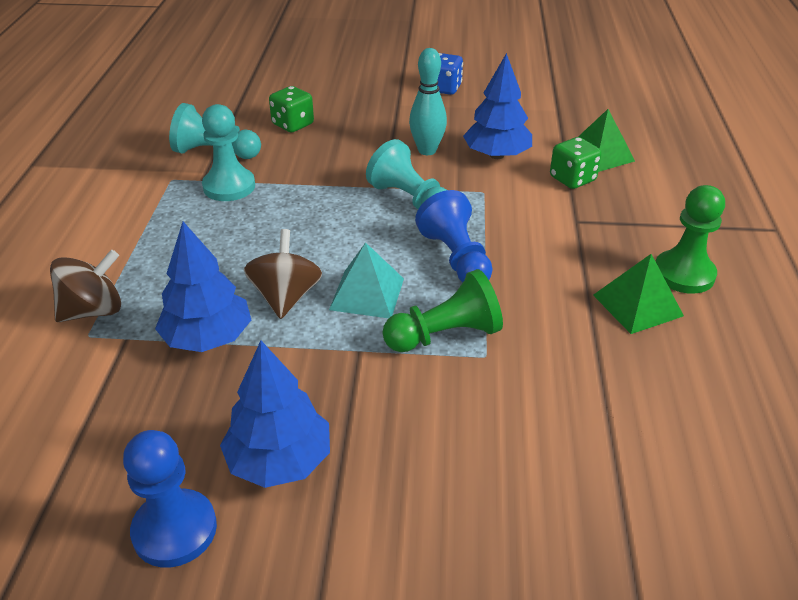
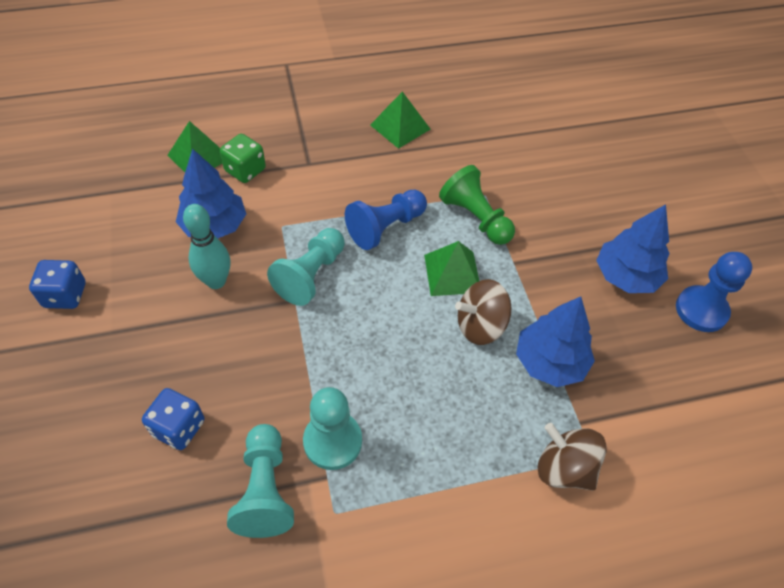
camera: 110 degrees left, 15 degrees up
green dice [269,86,314,133] -> blue dice [142,388,205,450]
turquoise pyramid [329,242,404,318] -> green pyramid [424,241,479,296]
green pawn [655,185,725,294] -> none

